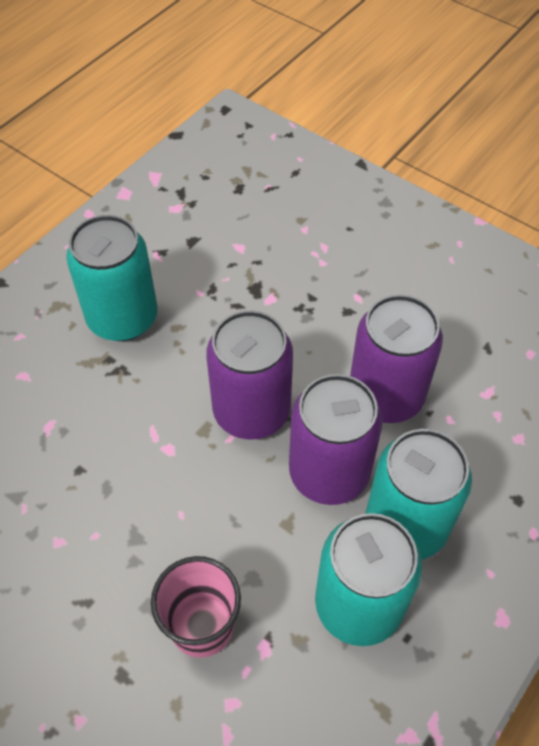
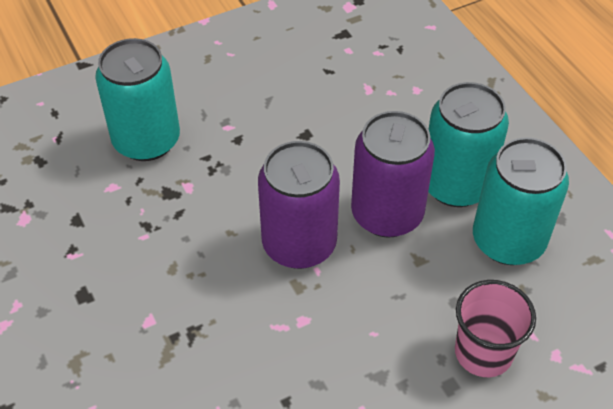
camera: 65 degrees left, 5 degrees down
turquoise can [66,215,158,341] -> turquoise can moved to [95,38,180,161]
purple can [350,294,443,423] -> none

